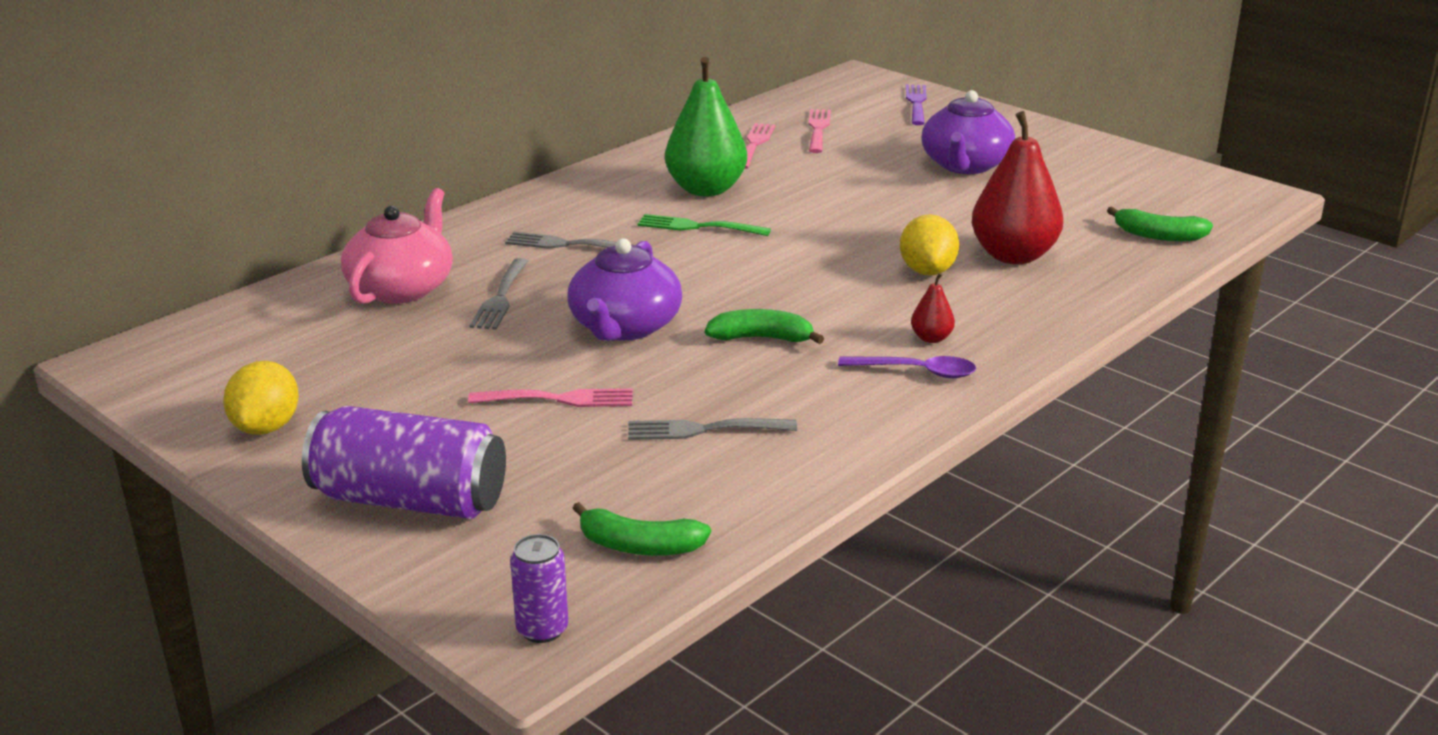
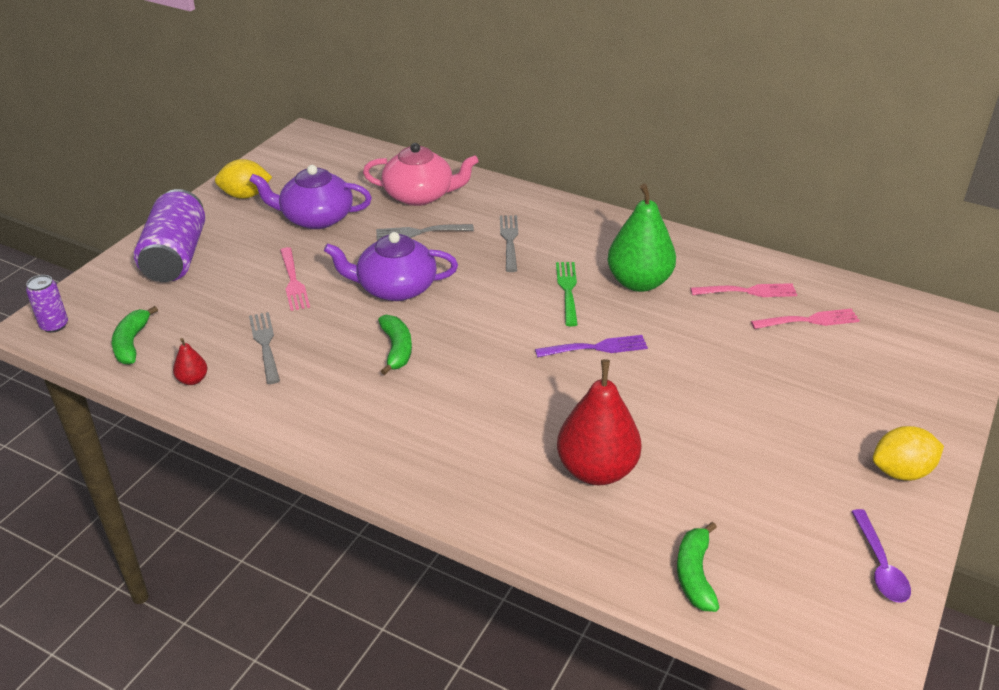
camera: 75 degrees right, 10 degrees up
purple spoon [838,356,976,378] -> purple spoon moved to [851,509,911,603]
yellow lemon [900,214,959,276] -> yellow lemon moved to [873,426,944,481]
purple fork [906,84,927,125] -> purple fork moved to [535,335,648,357]
red pear [911,273,955,343] -> red pear moved to [173,338,208,385]
purple teapot [921,90,1015,174] -> purple teapot moved to [249,165,372,229]

